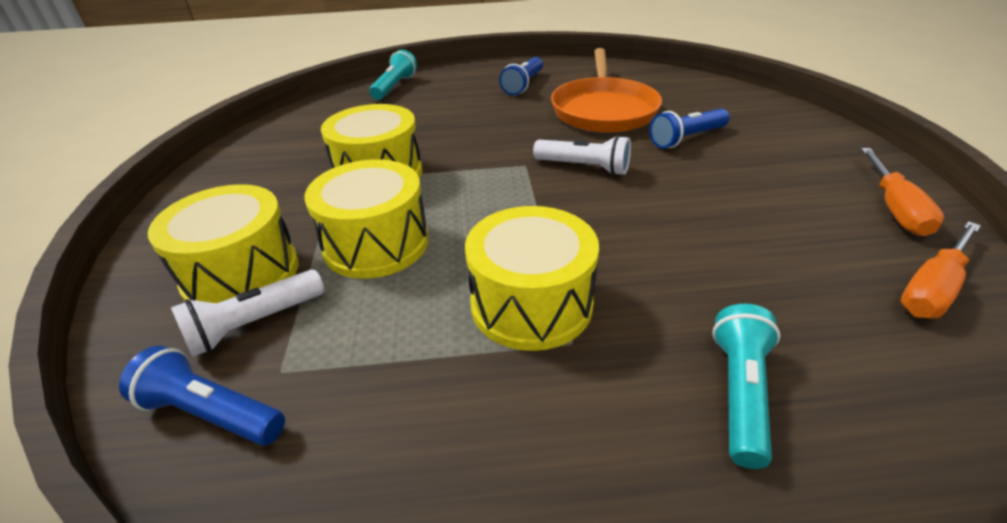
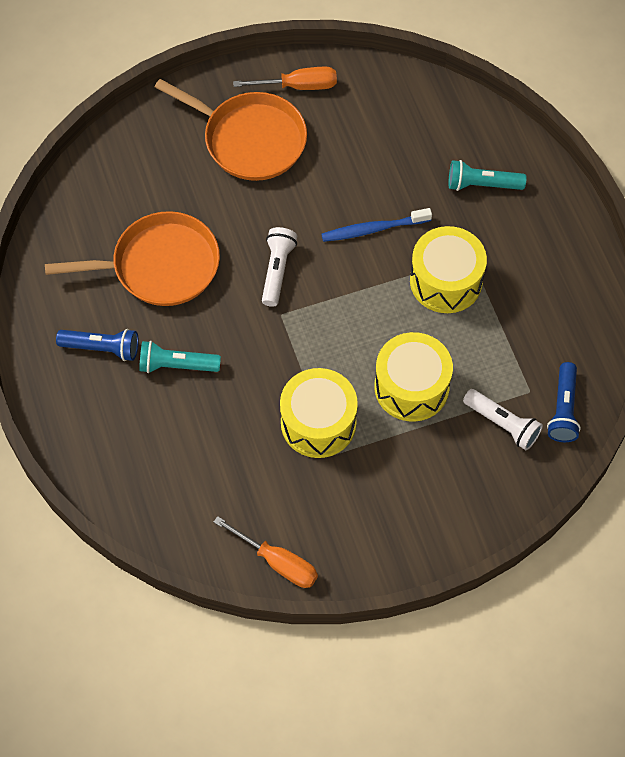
camera: 105 degrees left, 25 degrees up
yellow drum [148,184,299,303] -> none
turquoise flashlight [369,50,417,100] -> turquoise flashlight moved to [139,341,221,373]
blue flashlight [649,109,730,148] -> none
orange screwdriver [901,221,981,319] -> orange screwdriver moved to [214,516,318,588]
none -> orange pan [155,79,307,181]
none -> blue toothbrush [321,208,432,242]

